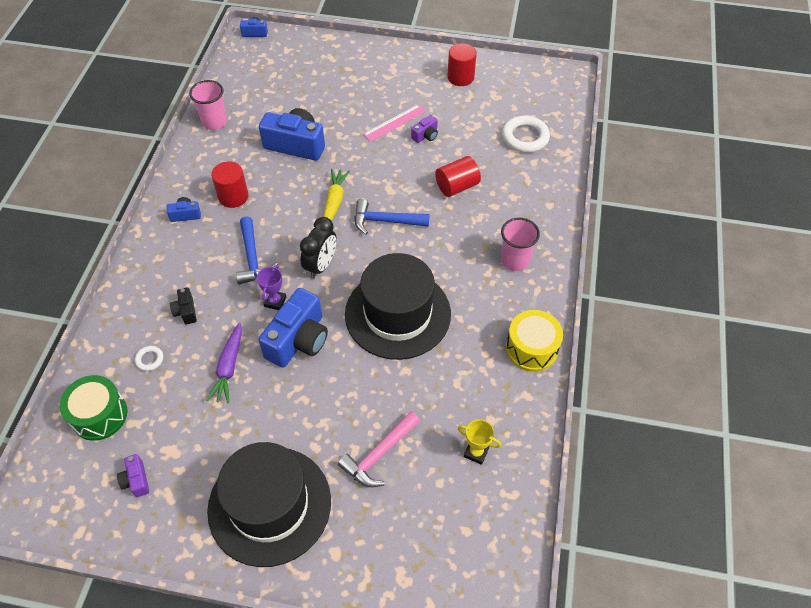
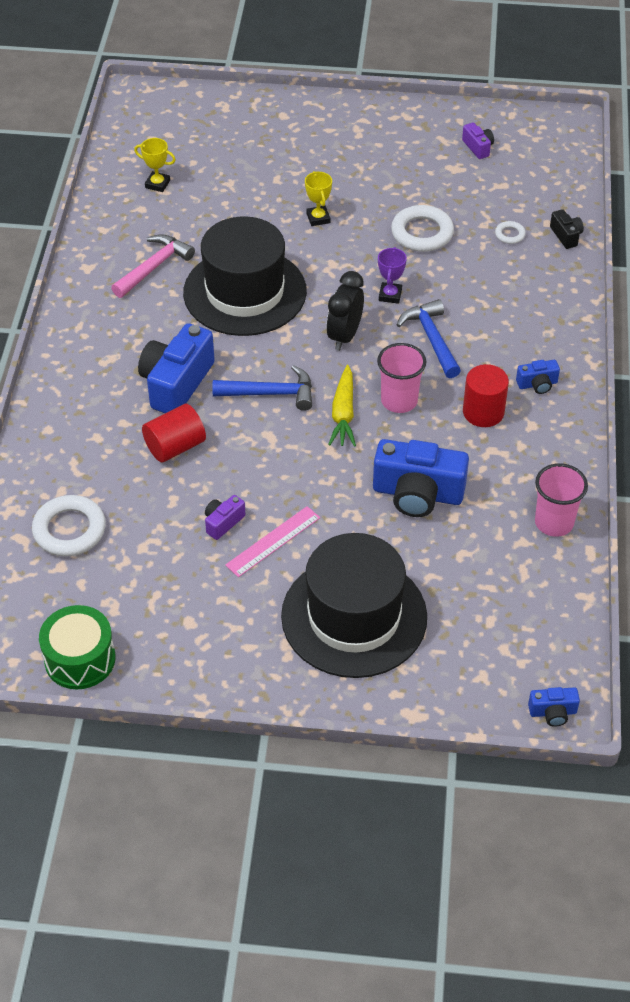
camera: 175 degrees right, 5 degrees down
green drum [60,375,127,441] -> green drum moved to [39,605,116,689]
black camera [170,287,197,325] -> black camera moved to [550,209,584,249]
purple carrot [206,323,242,403] -> white ring [391,205,454,252]
black hat [207,442,331,567] -> black hat moved to [281,533,427,678]
blue camera [258,288,328,368] -> blue camera moved to [138,323,215,413]
pink hammer [338,411,420,487] -> pink hammer moved to [111,234,195,298]
red cylinder [447,43,477,86] -> none
pink cup [501,218,540,271] -> pink cup moved to [377,343,426,413]
yellow drum [506,310,563,372] -> none
none -> yellow trophy [305,171,332,226]

